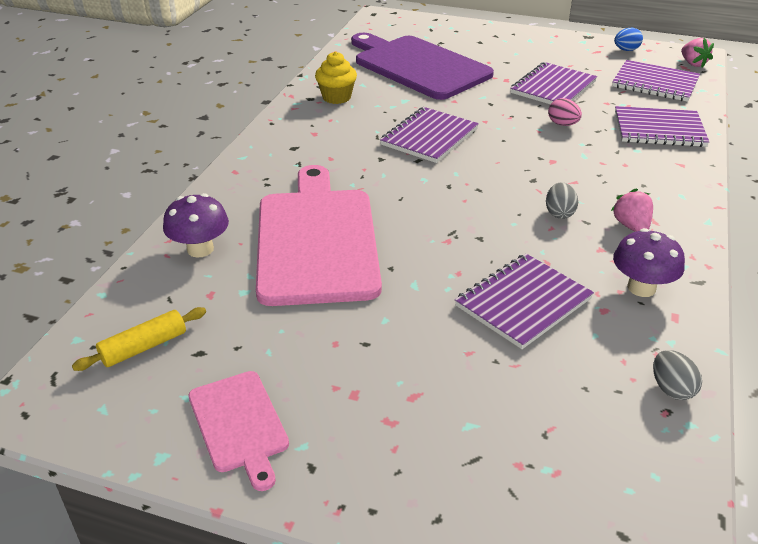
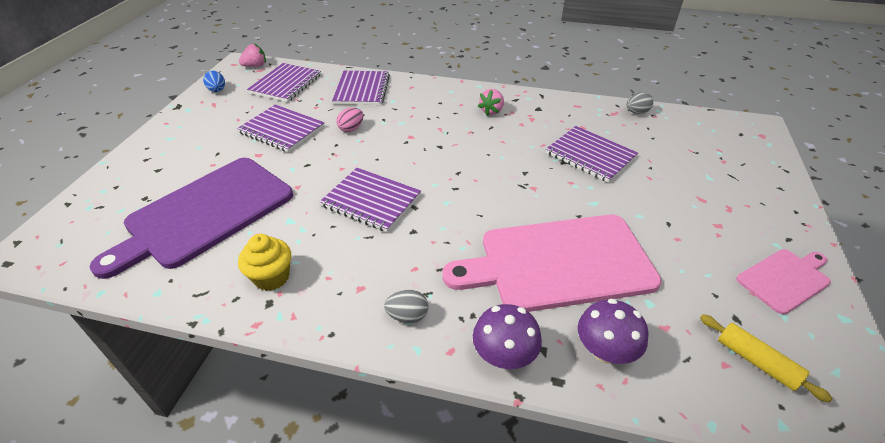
camera: 95 degrees left, 5 degrees up
grey egg [546,182,578,219] -> grey egg moved to [384,290,429,323]
pink strawberry [611,188,653,232] -> pink strawberry turned 45 degrees counterclockwise [478,89,504,116]
purple mushroom [613,228,685,297] -> purple mushroom moved to [473,304,542,369]

